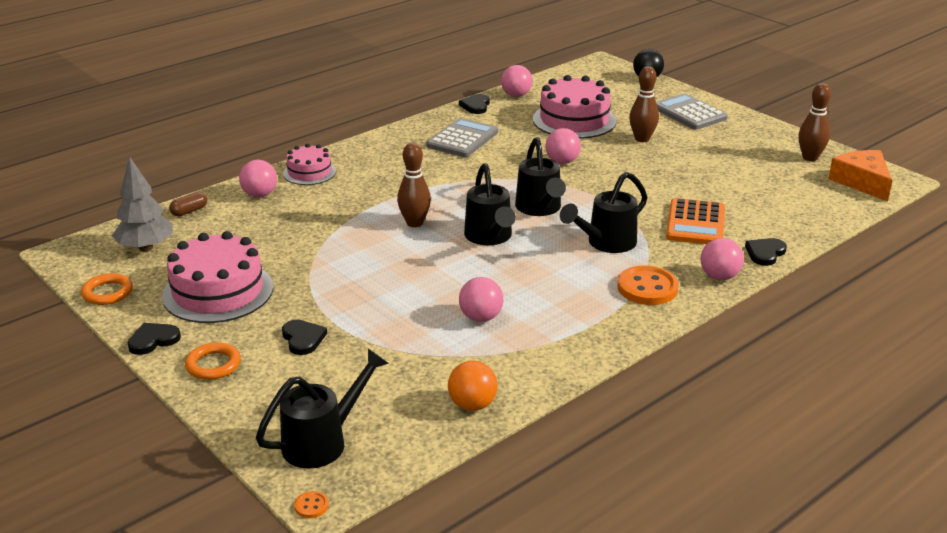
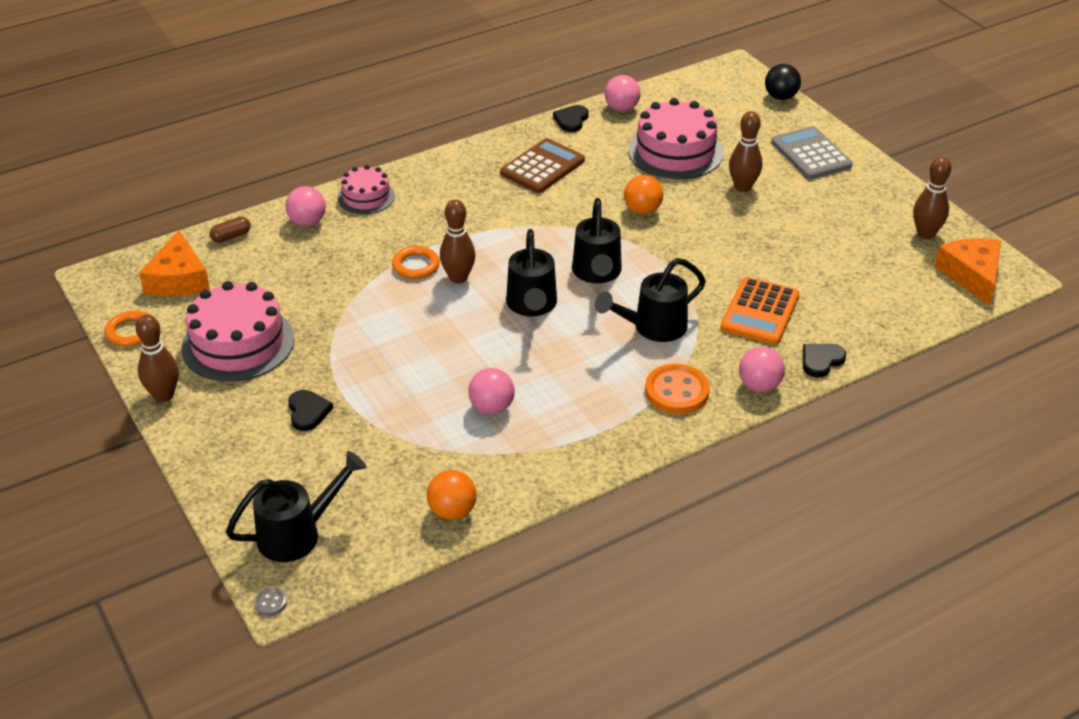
camera: 10 degrees right, 10 degrees up
grey tree [112,157,173,251] -> orange cheese [139,230,210,297]
black heart [127,323,181,355] -> brown bowling pin [135,314,179,402]
orange ring [185,342,241,380] -> orange ring moved to [392,246,440,279]
orange button [294,491,329,518] -> grey button [254,588,287,616]
grey calculator [427,118,498,157] -> brown calculator [500,138,585,193]
pink ball [545,128,581,164] -> orange ball [624,175,663,215]

